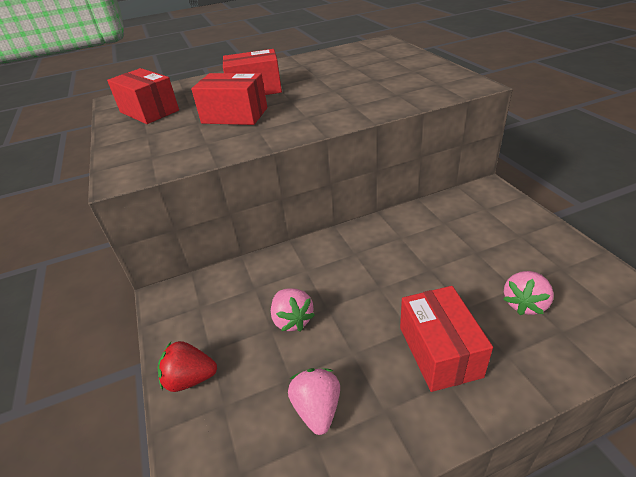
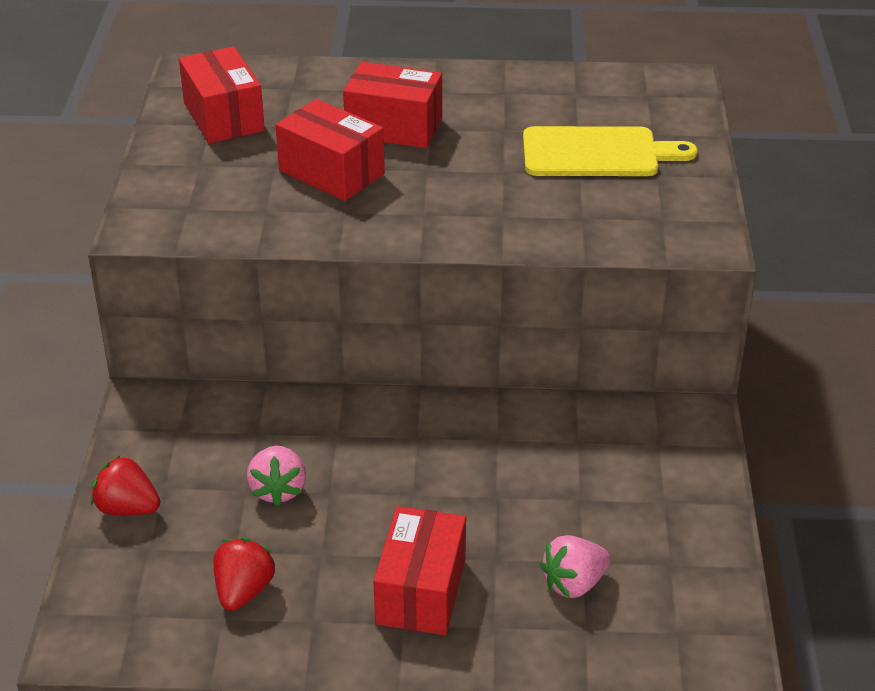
camera: 20 degrees right, 0 degrees up
pink strawberry [288,368,340,435] -> red strawberry [213,538,275,611]
none -> yellow cutting board [523,126,697,176]

